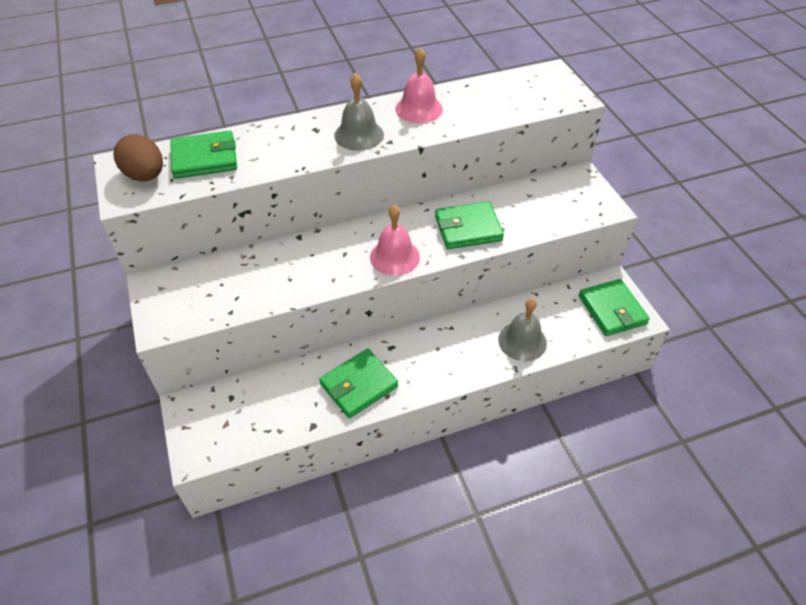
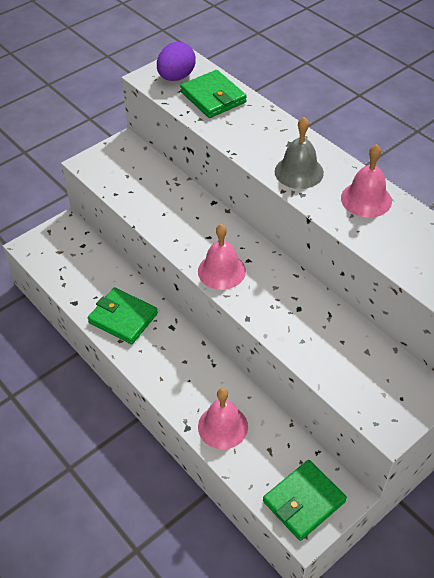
camera: 70 degrees right, 0 degrees up
brown egg [113,134,163,181] -> purple egg [157,42,196,81]
green wallet [435,201,504,249] -> none
grey bell [498,298,547,361] -> pink bell [198,388,248,449]

